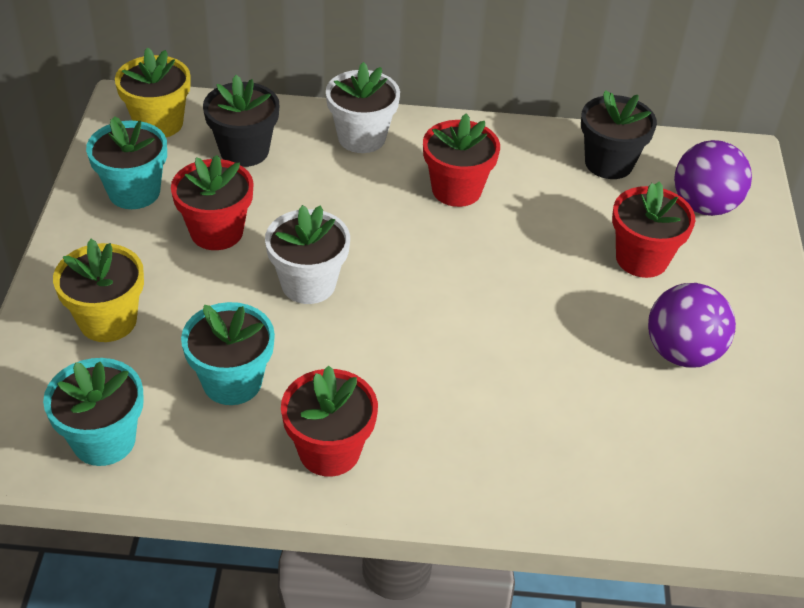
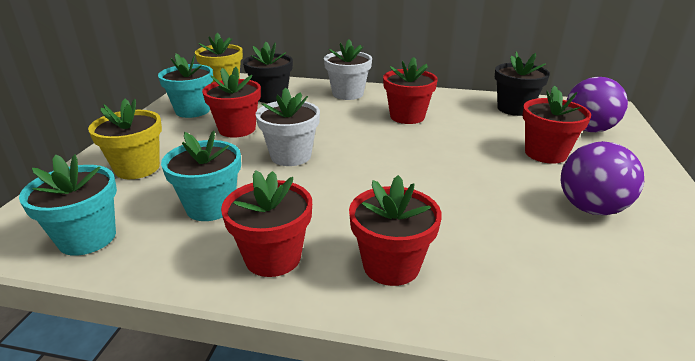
camera: 10 degrees right, 15 degrees down
none -> red flower pot [349,175,442,286]

